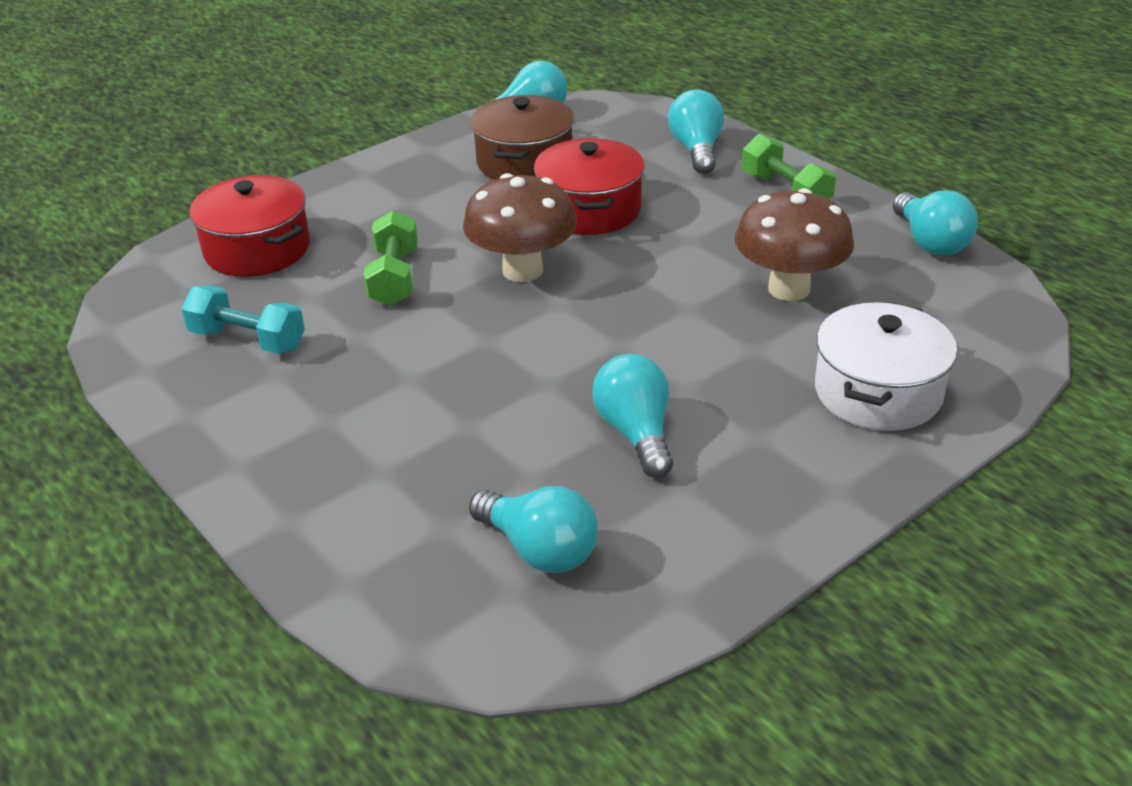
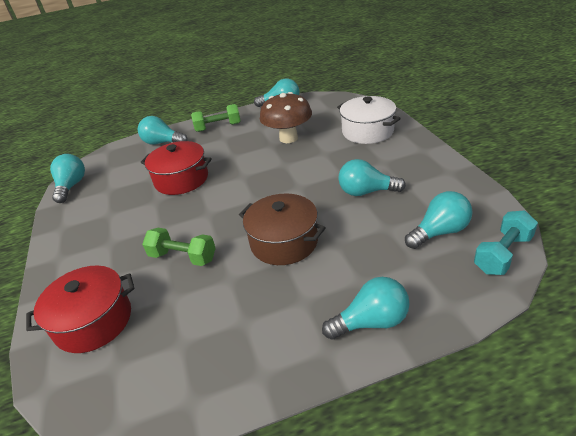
camera: 65 degrees left, 0 degrees up
turquoise dumbbell [181,285,305,354] -> turquoise dumbbell moved to [474,210,538,275]
brown mushroom [463,173,577,282] -> none
brown pot [471,95,574,180] -> brown pot moved to [239,193,326,265]
none -> turquoise light bulb [322,277,410,340]

